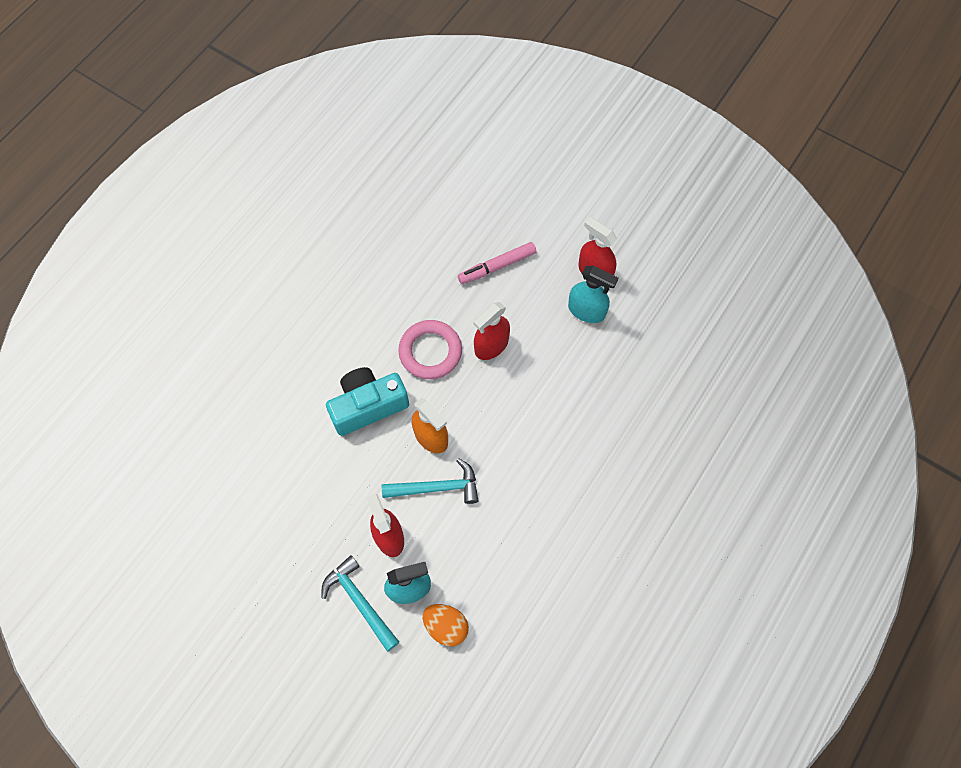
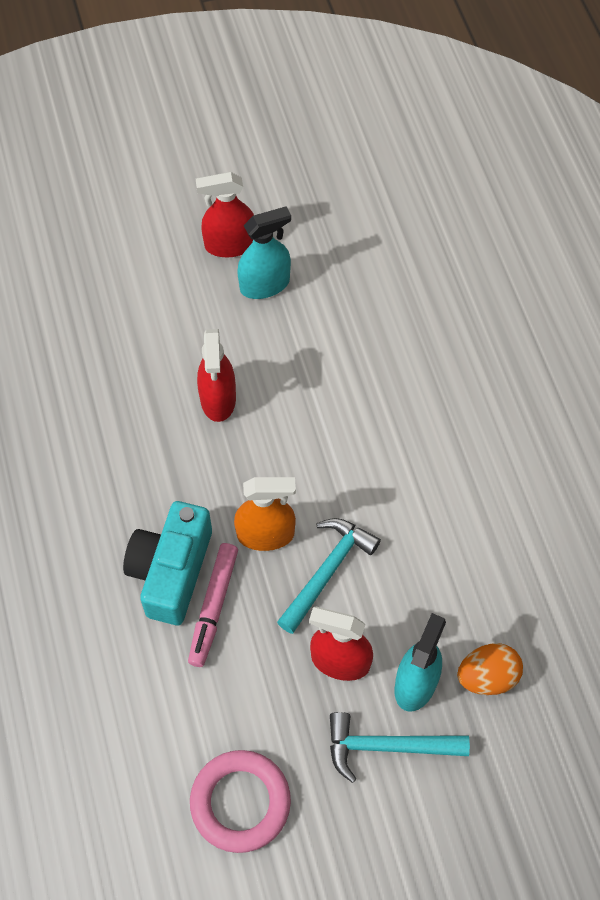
camera: 50 degrees left, 5 degrees down
pink ring [398,320,462,379] -> pink ring moved to [190,750,291,853]
pink marker [458,242,536,284] -> pink marker moved to [188,543,238,667]

